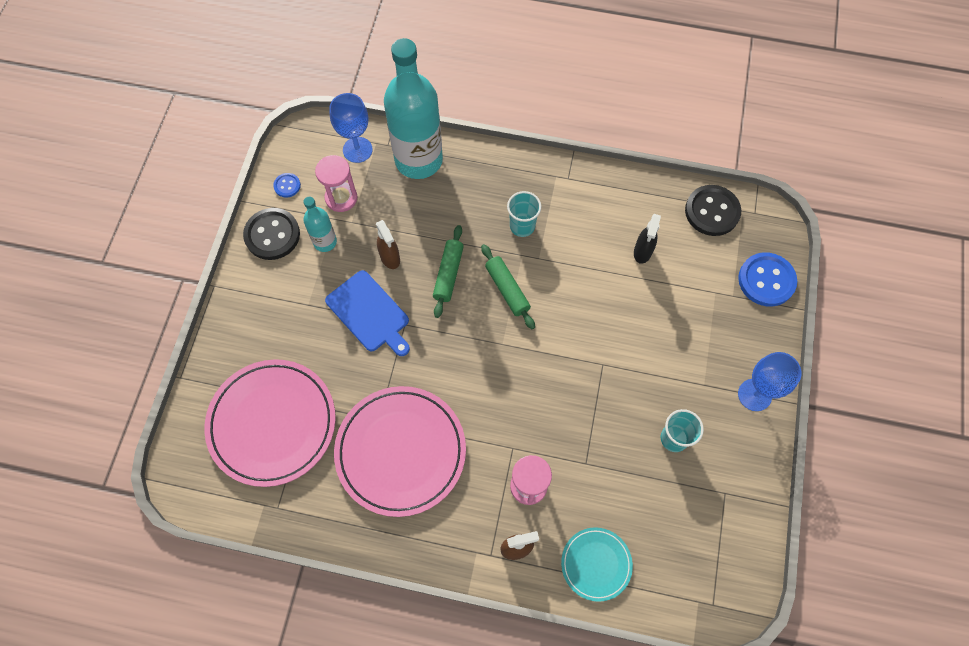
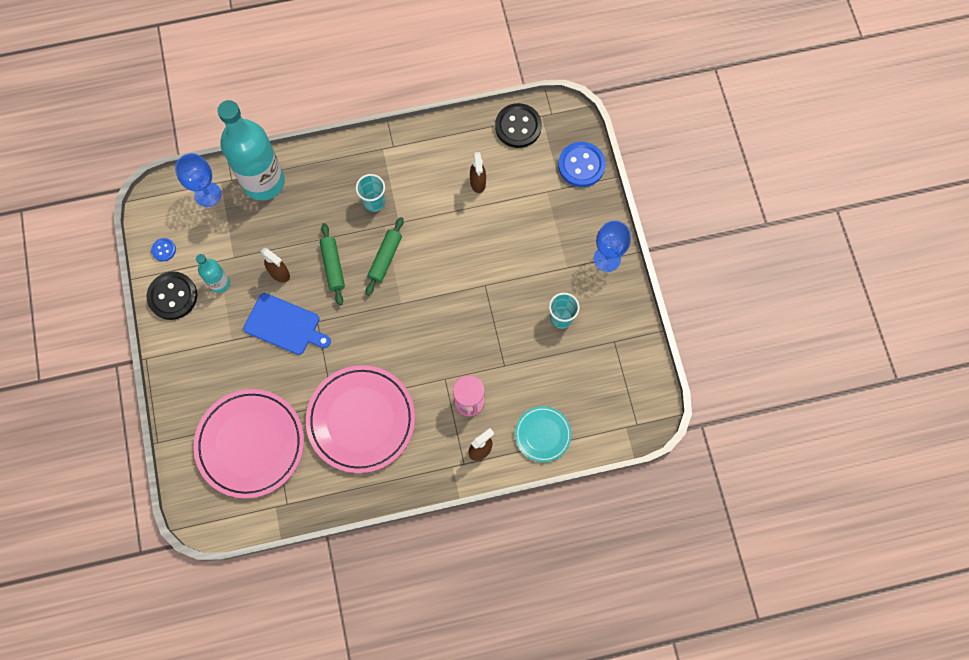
camera: 25 degrees left, 5 degrees up
pink hourglass [315,155,358,212] -> none
green rolling pin [481,244,535,329] -> green rolling pin turned 75 degrees clockwise [366,217,404,296]
black spray bottle [634,214,661,264] -> brown spray bottle [470,152,486,193]

